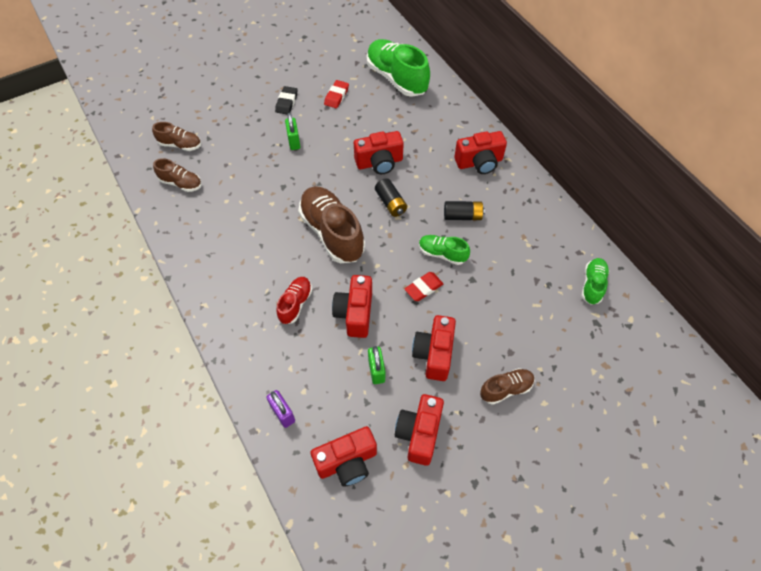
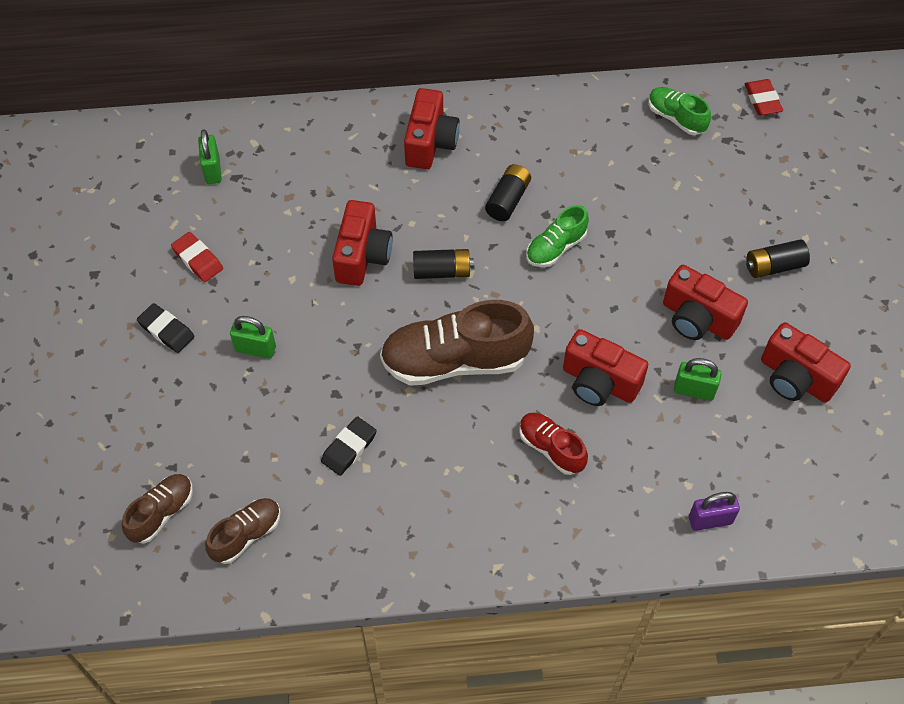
camera: 65 degrees left, 0 degrees up
red camera [311,426,377,487] -> none
green shoe [367,39,430,97] -> green padlock [198,129,222,184]
red eraser [405,272,443,301] -> red eraser moved to [745,79,783,115]
brown shoe [480,368,535,405] -> black battery [746,239,810,278]
none -> black eraser [321,416,377,476]

